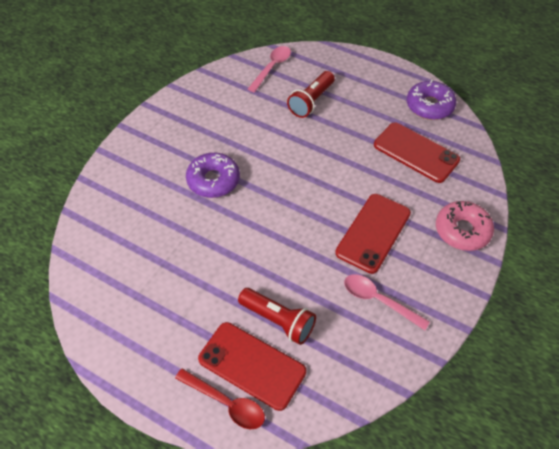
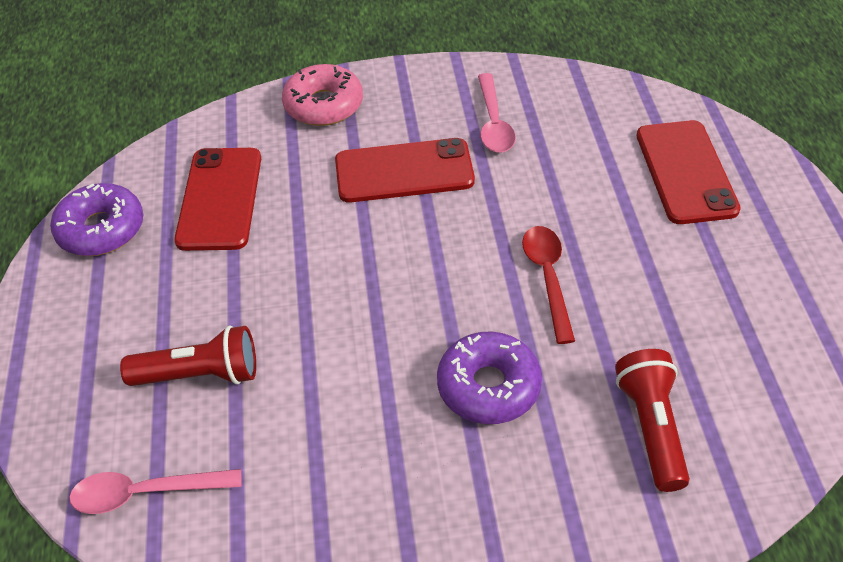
camera: 125 degrees left, 5 degrees down
red spoon [175,369,265,429] -> red spoon moved to [522,226,575,344]
red flashlight [238,288,316,345] -> red flashlight moved to [615,349,690,492]

